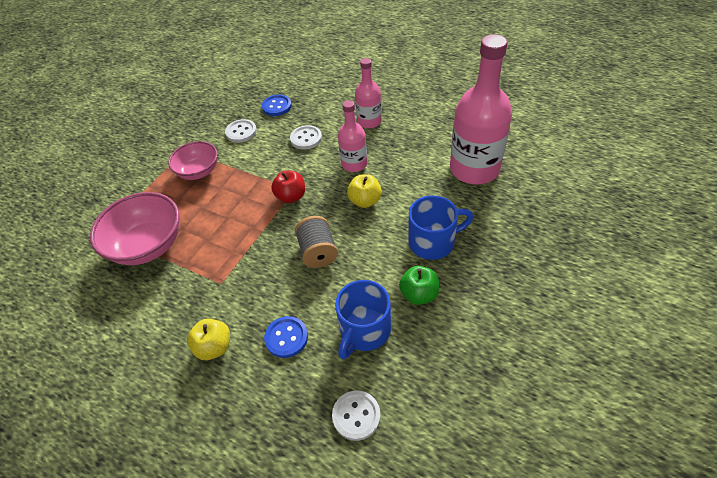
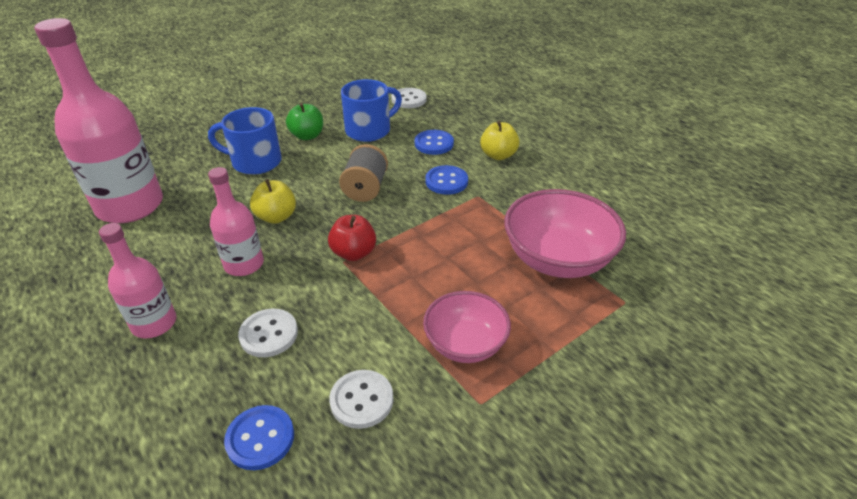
camera: 160 degrees left, 10 degrees down
none -> blue button [425,165,468,195]

